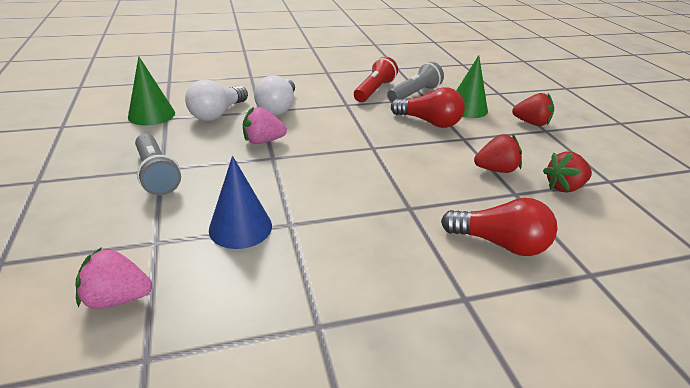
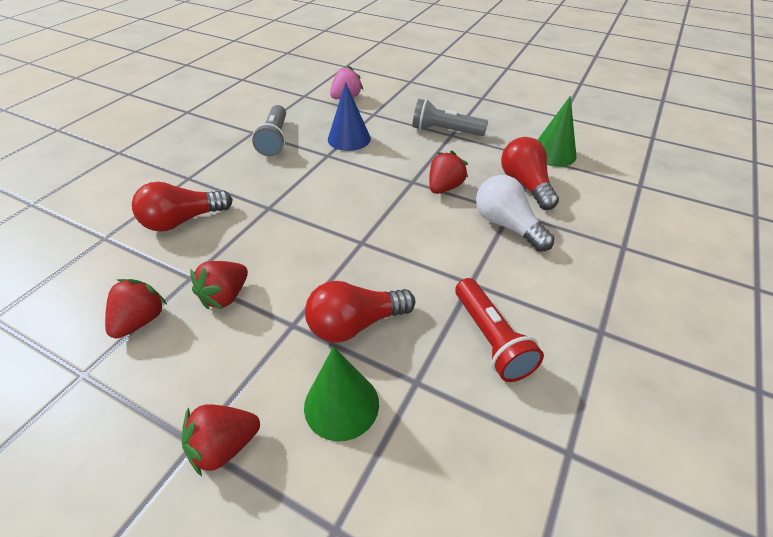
camera: 135 degrees right, 10 degrees up
white light bulb [185,79,248,121] -> red light bulb [501,137,559,210]
pink strawberry [243,107,287,144] -> red strawberry [429,151,468,194]
grey flashlight [387,62,444,102] -> grey flashlight moved to [252,105,286,156]

